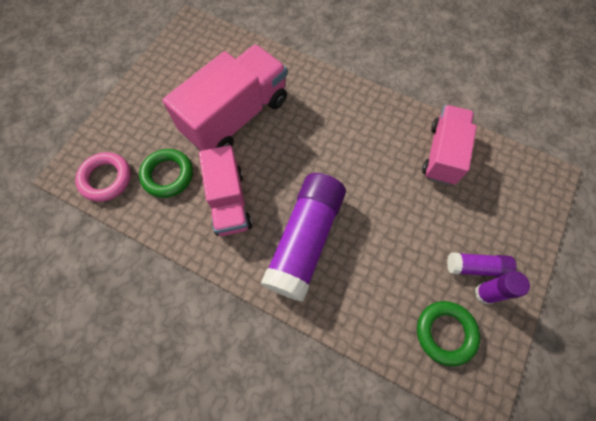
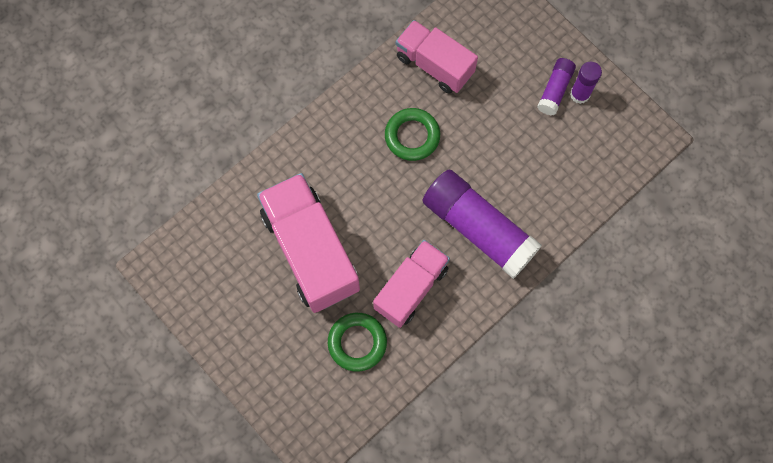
camera: 70 degrees left, 5 degrees up
pink ring [75,152,131,202] -> none
pink truck [199,145,252,236] -> pink truck turned 60 degrees counterclockwise [373,240,450,328]
green ring [417,301,480,366] -> green ring moved to [385,108,440,161]

